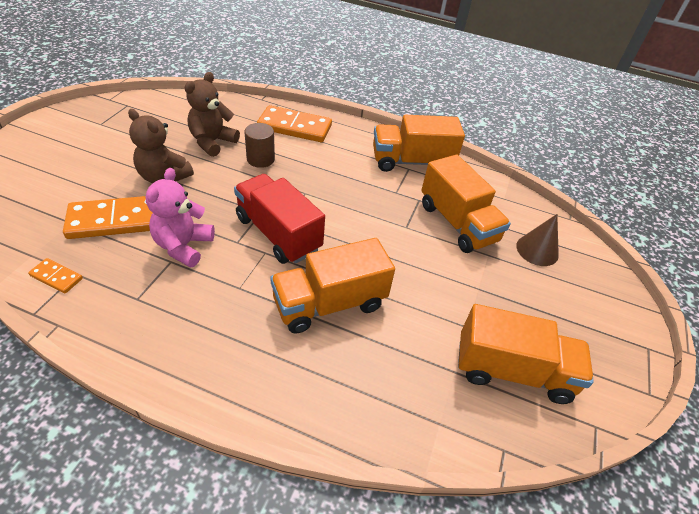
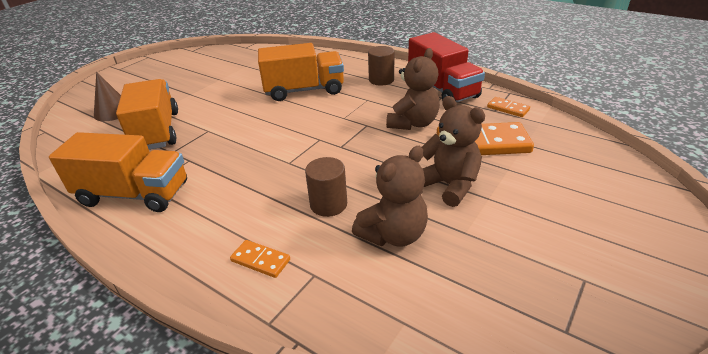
camera: 160 degrees left, 10 degrees down
pink teddy bear [146,168,215,268] -> brown teddy bear [386,48,440,130]
red truck [234,174,325,264] -> red truck moved to [408,32,485,102]
orange domino [257,105,332,142] -> orange domino [230,240,290,278], size x0.48
orange truck [458,304,594,404] -> none
none -> brown cylinder [368,46,394,86]

